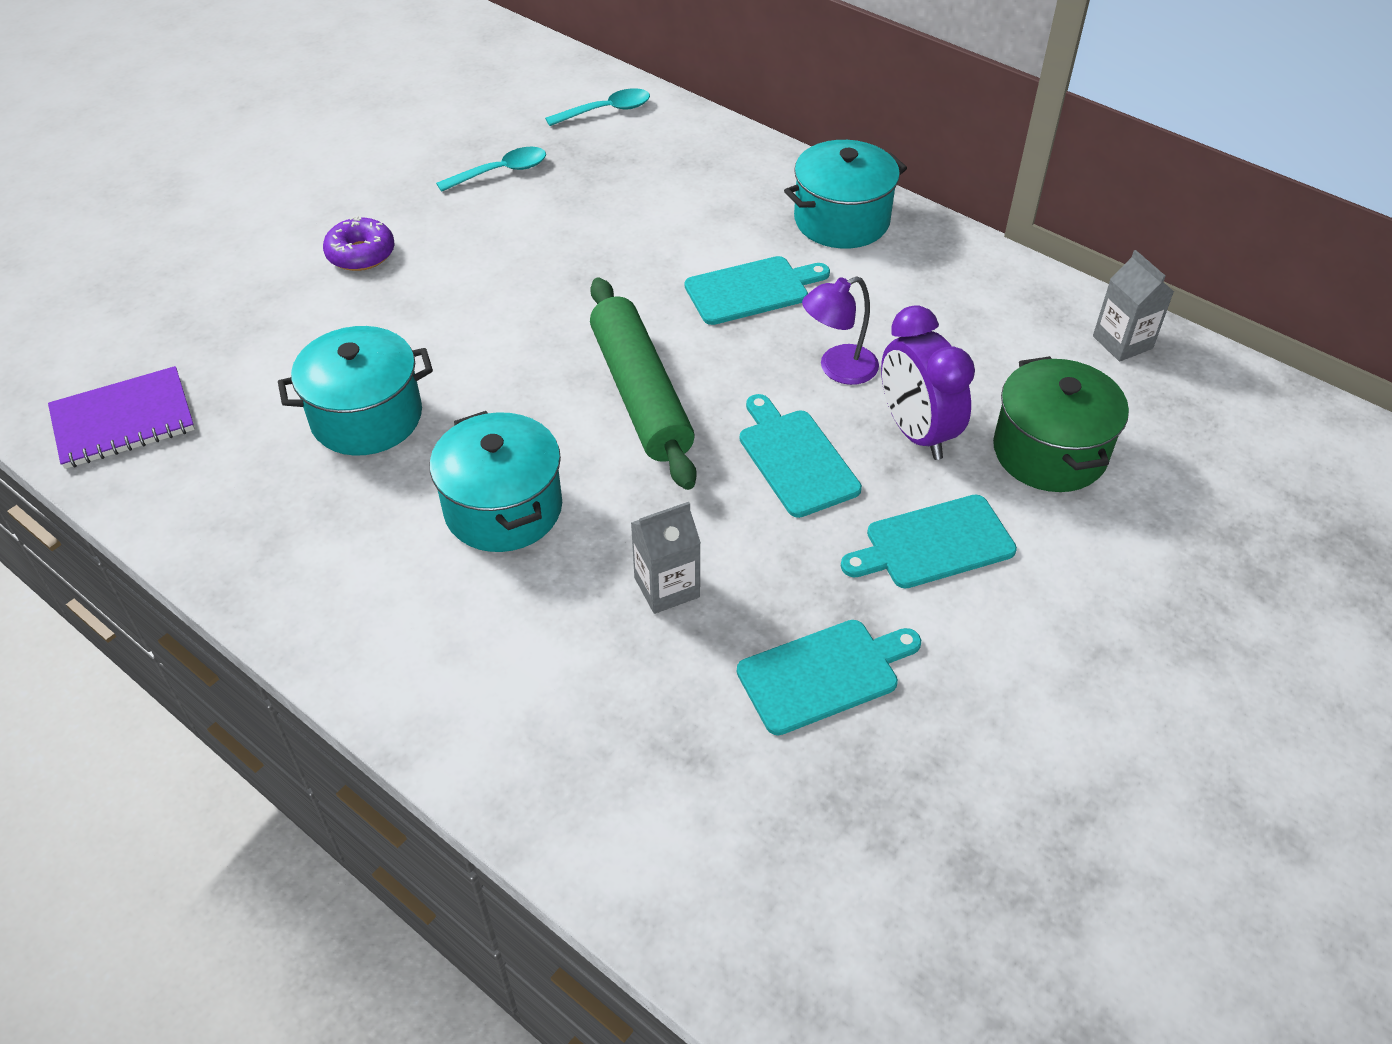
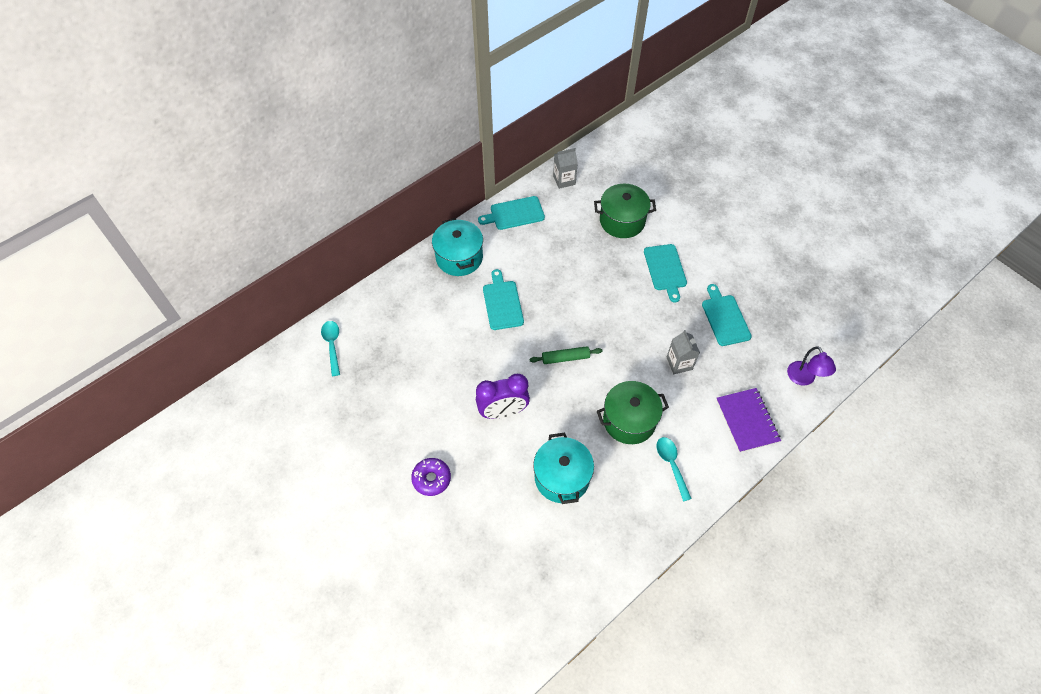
camera: 80 degrees left, 10 degrees up
purple notebook [48,366,195,469] -> purple notebook moved to [716,388,781,453]
turquoise pot [430,411,562,552] -> green pot [597,381,669,444]
turquoise spoon [436,147,546,192] -> turquoise spoon moved to [656,437,692,502]
green rolling pin [590,278,697,490] -> green rolling pin [529,346,603,364], size x0.52
turquoise cutting board [740,394,862,518] -> turquoise cutting board moved to [478,196,545,230]
purple lamp [802,276,879,385] -> purple lamp moved to [787,346,836,386]
purple clock [881,305,975,460] -> purple clock moved to [476,374,530,419]

